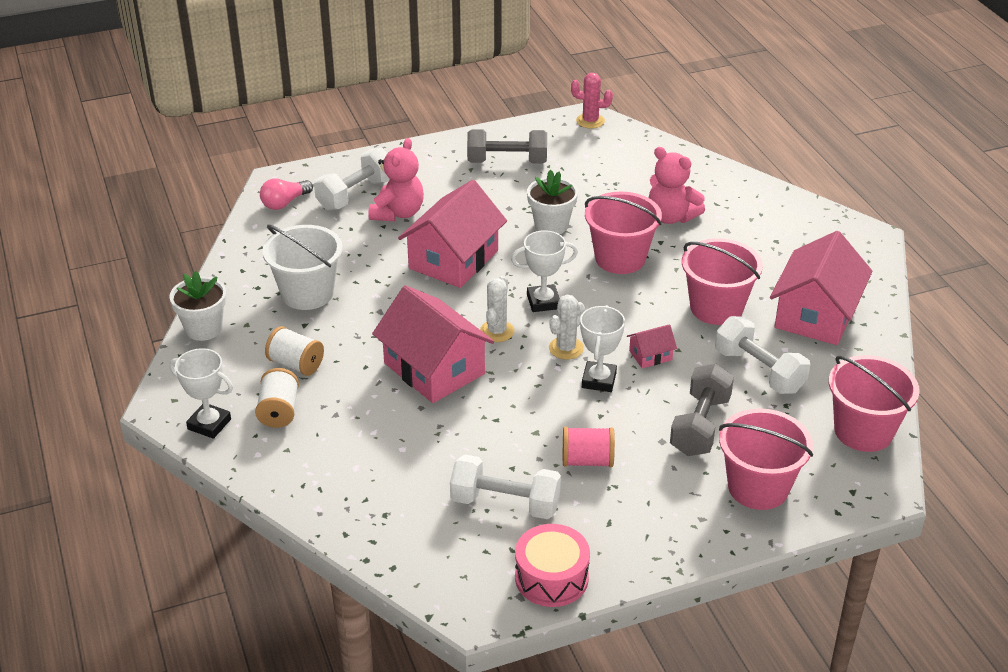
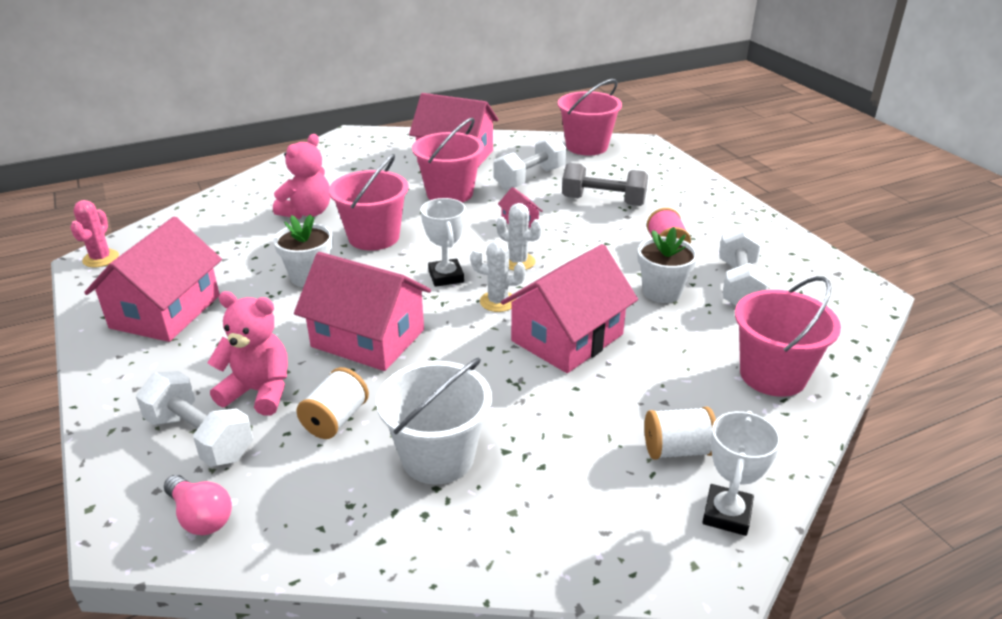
camera: 95 degrees left, 5 degrees down
white flower pot [169,271,227,341] -> white flower pot moved to [637,227,698,303]
white spool [265,326,324,376] -> white spool moved to [296,367,369,439]
grey dumbbell [467,129,547,164] -> pink house [84,217,222,342]
pink drum [515,524,590,607] -> none
white trophy [580,305,625,392] -> none
pink bucket [719,408,813,510] -> pink bucket moved to [735,276,841,397]

